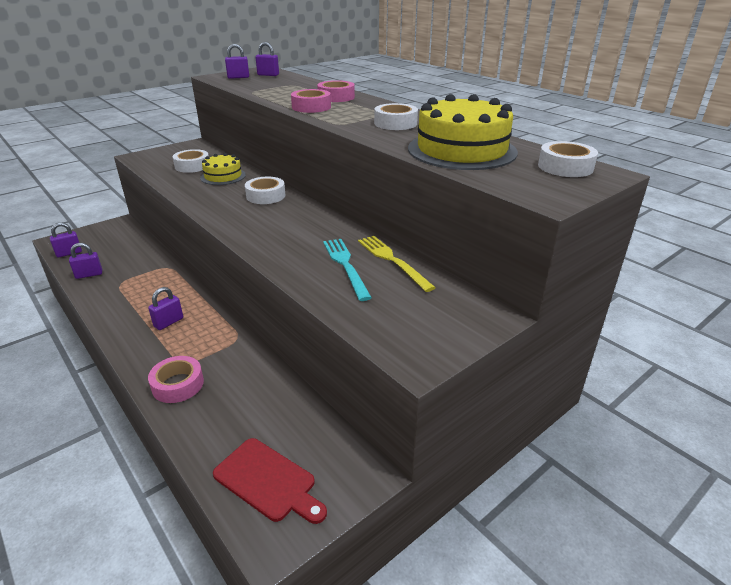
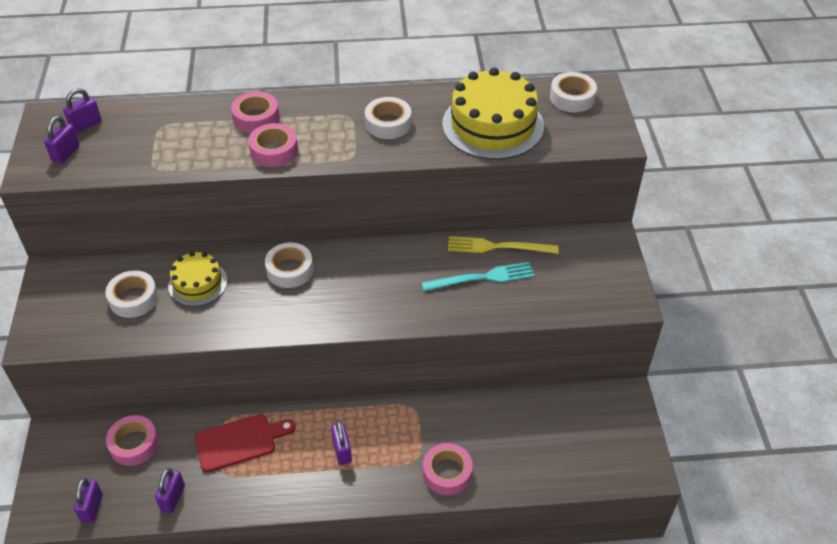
camera: 55 degrees left, 15 degrees up
red cutting board [213,438,327,524] -> red cutting board moved to [195,414,295,472]
turquoise fork [323,239,372,301] -> turquoise fork turned 150 degrees clockwise [421,262,534,291]
none -> pink tape [106,415,159,466]

